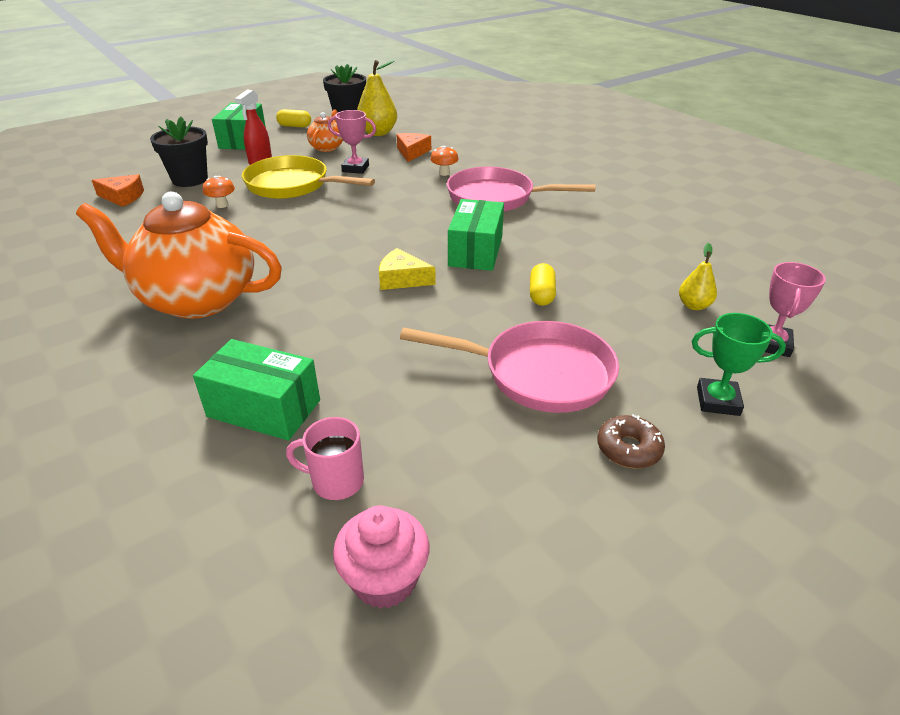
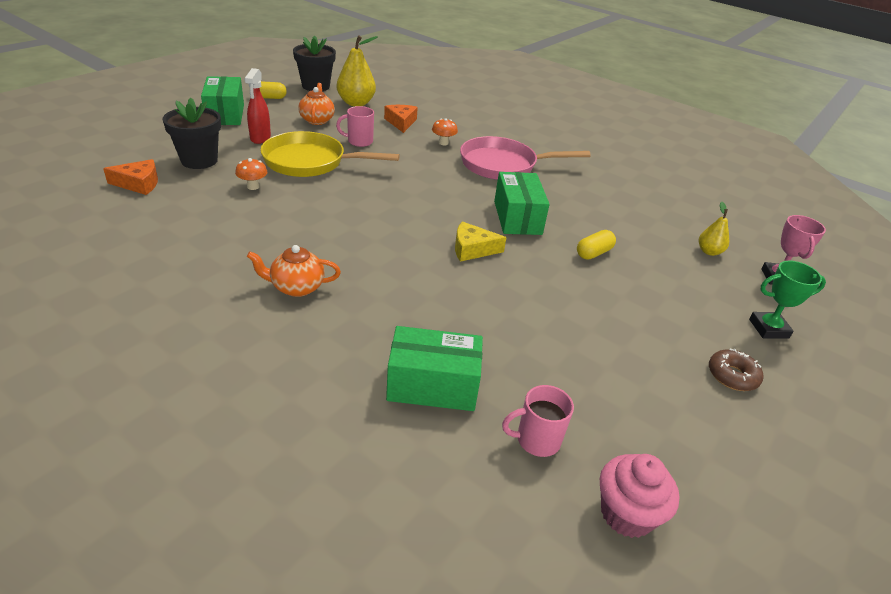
camera: 20 degrees left, 0 degrees up
orange teapot [76,192,282,319] -> orange teapot [247,245,341,297], size x0.46
pink trophy [328,110,376,174] -> pink mug [336,106,374,147]
pink pan [400,321,619,413] -> none
yellow capsule [530,263,556,306] -> yellow capsule turned 60 degrees clockwise [577,230,616,260]

